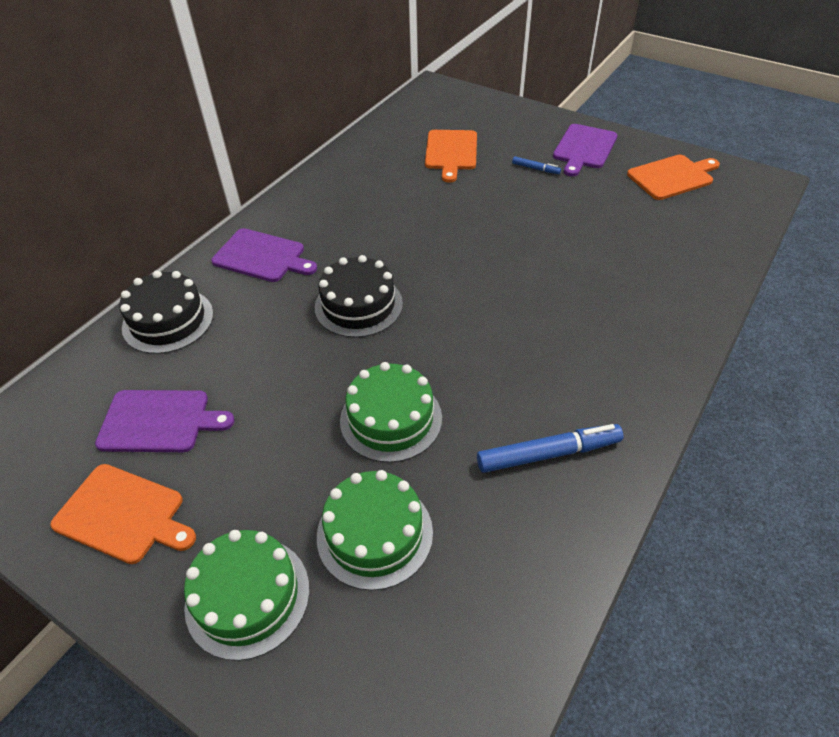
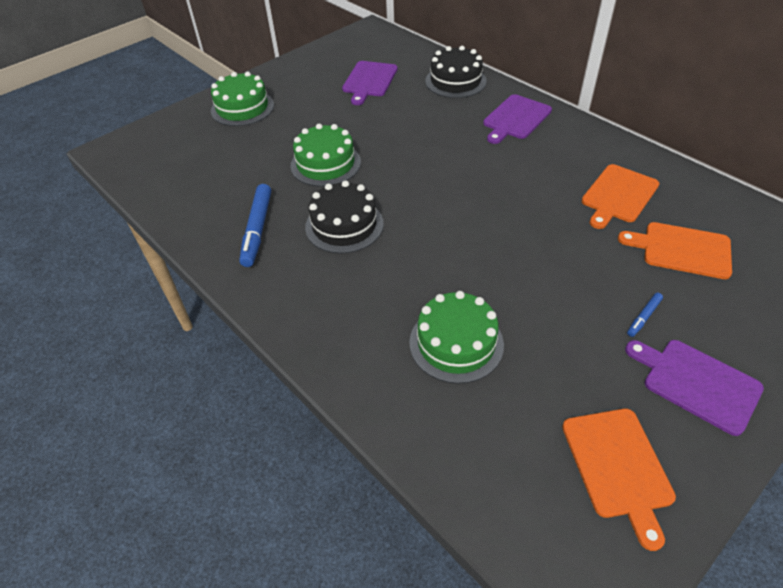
camera: 105 degrees right, 0 degrees up
orange cutting board [50,464,196,564] -> orange cutting board moved to [582,164,659,229]
black cake [315,255,403,338] -> black cake moved to [305,180,384,254]
green cake [317,470,433,591] -> green cake moved to [409,291,504,384]

